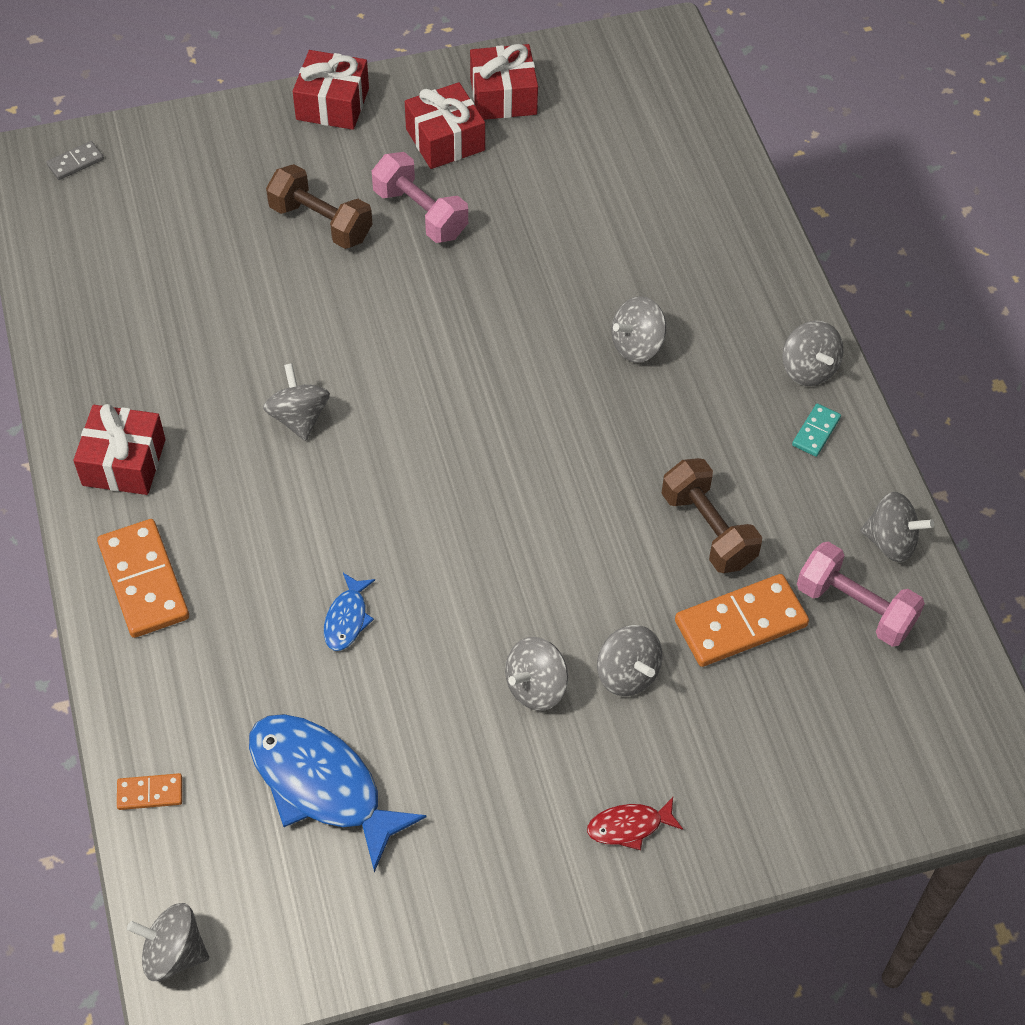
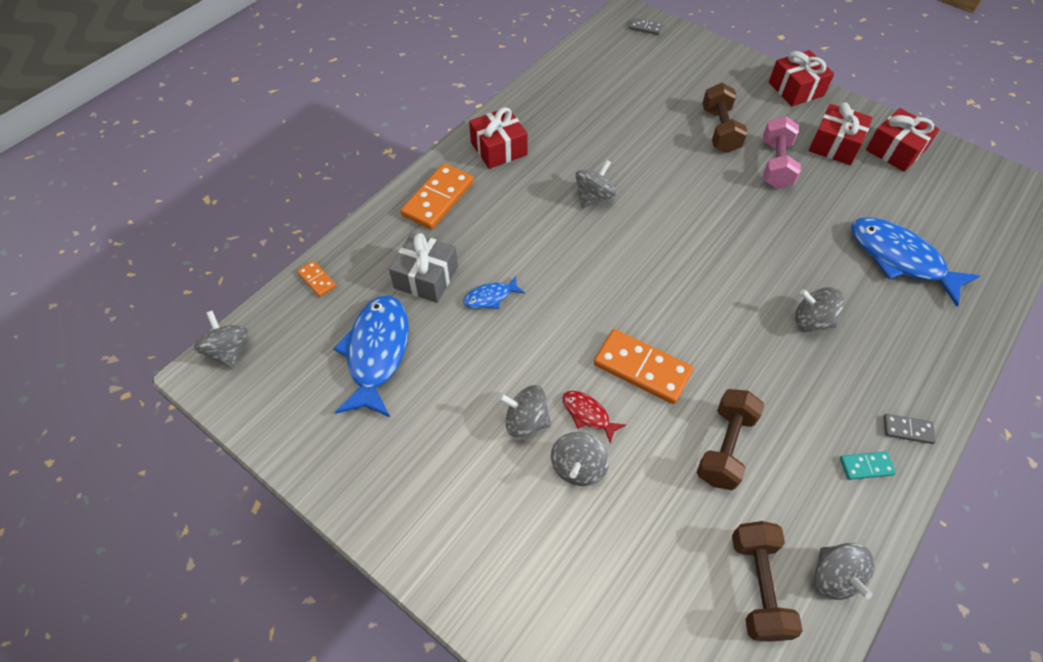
camera: 55 degrees right, 0 degrees up
red fish [587,797,683,850] -> red fish moved to [562,391,626,443]
orange domino [675,574,809,667] -> orange domino moved to [594,329,693,404]
grey spinning top [782,321,843,386] -> grey domino [884,414,936,444]
pink dumbbell [797,542,925,647] -> brown dumbbell [732,521,803,642]
none -> grey gift [389,233,458,303]
none -> blue fish [851,217,980,306]

